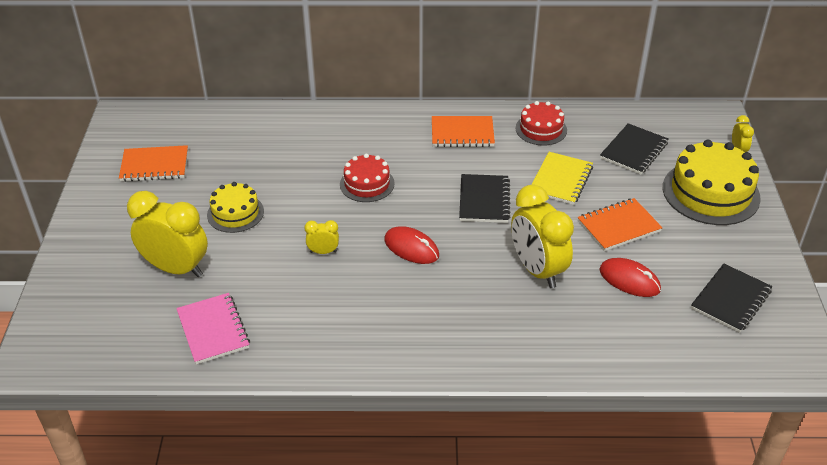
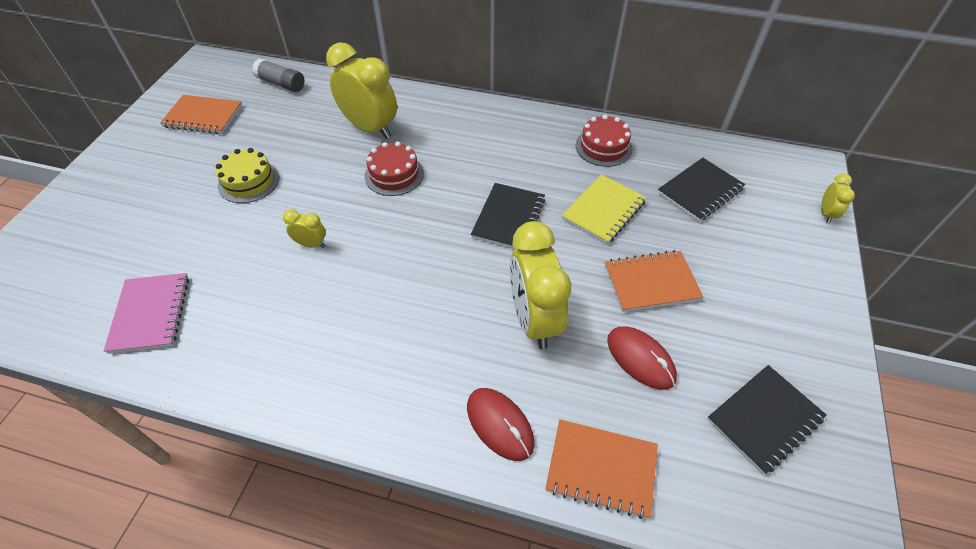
camera: 15 degrees right, 10 degrees up
yellow clock [127,191,208,277] -> yellow clock moved to [326,42,397,139]
red mouse [384,226,439,264] -> red mouse moved to [467,388,535,461]
orange notebook [432,116,495,147] -> orange notebook moved to [545,419,658,519]
yellow cake [663,140,761,225] -> none
none -> grey glue stick [252,58,305,92]

